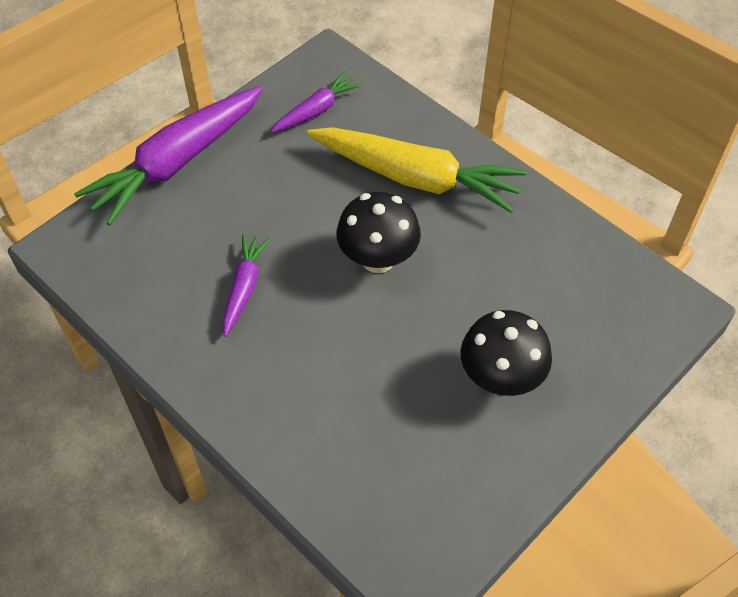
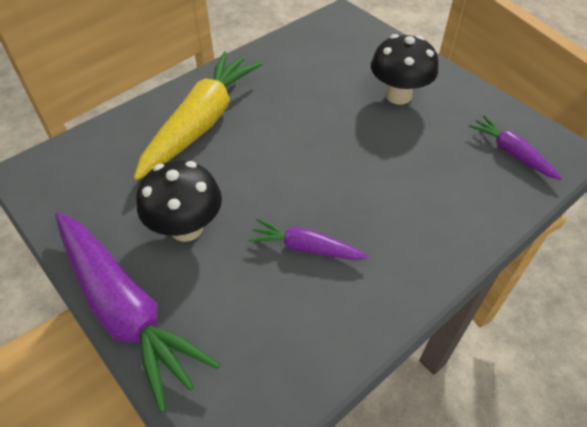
camera: 85 degrees left, 5 degrees down
purple carrot [271,71,362,133] -> purple carrot moved to [469,115,563,180]
black mushroom [336,192,421,273] -> black mushroom moved to [137,160,222,242]

